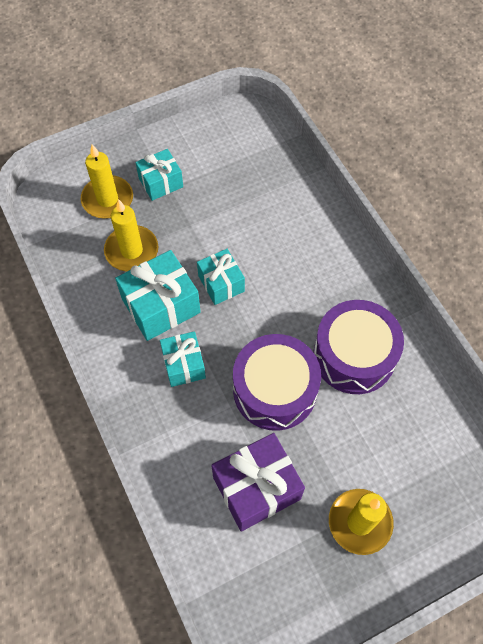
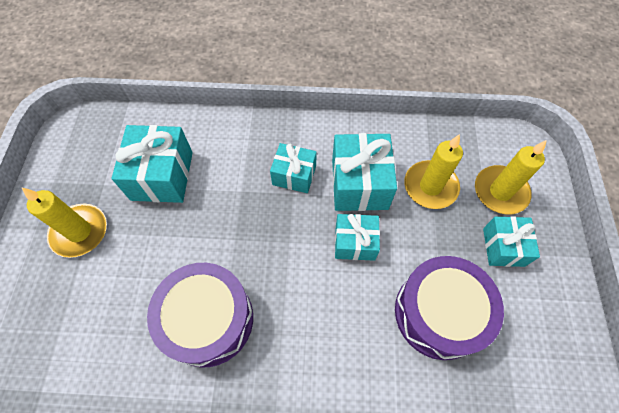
camera: 120 degrees right, 0 degrees up
purple gift [211,433,305,532] -> turquoise gift [111,125,193,203]
purple drum [233,334,321,431] -> purple drum moved to [395,256,504,360]

